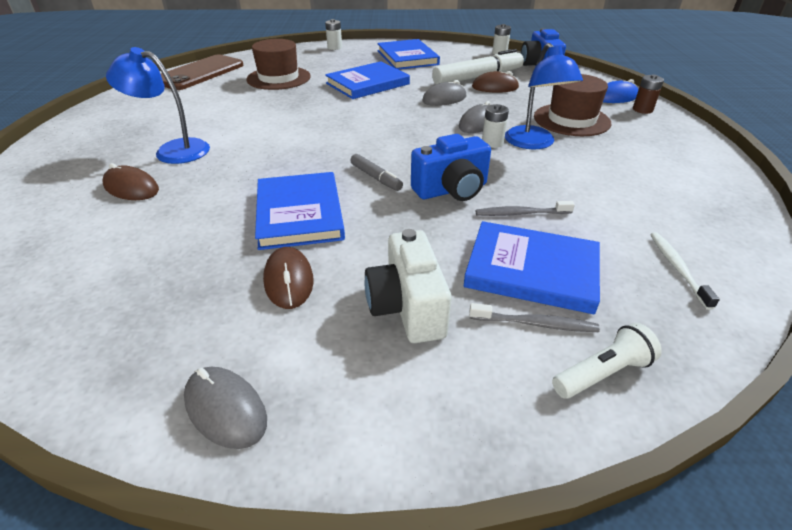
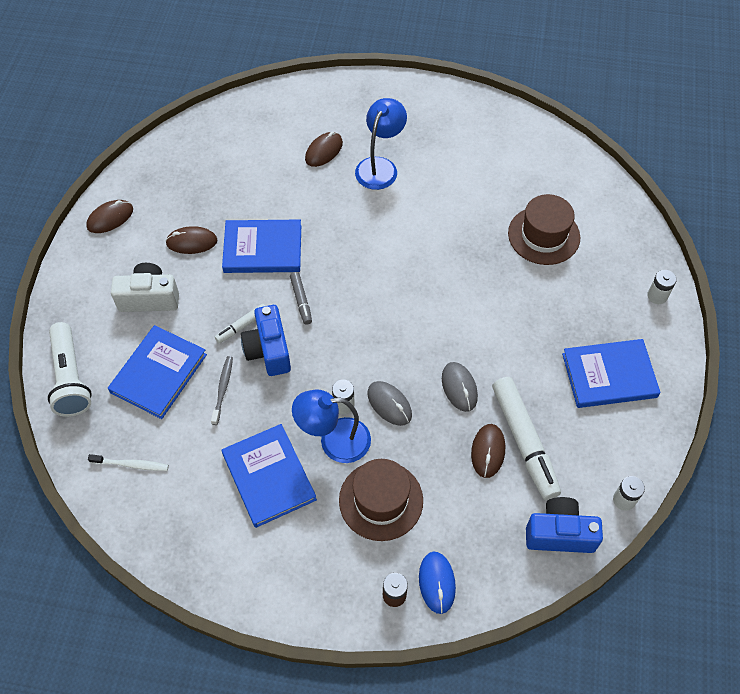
camera: 100 degrees right, 20 degrees up
brown phone [161,55,243,90] -> none
grey mouse [184,367,267,449] -> brown mouse [86,200,133,233]
blue book [325,61,410,99] -> blue book moved to [222,424,317,528]
grey marker [350,154,403,191] -> grey marker turned 75 degrees counterclockwise [290,272,312,325]
grey toothbrush [469,303,600,332] -> none
white flashlight [552,323,662,399] -> white flashlight [48,322,92,417], size x1.67
none -> white marker [215,304,265,343]

